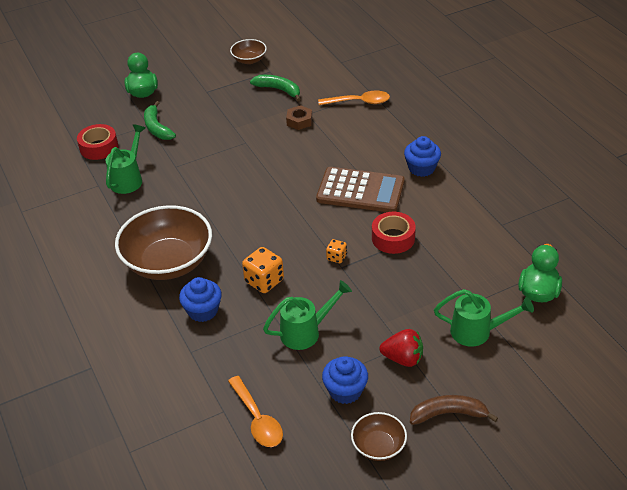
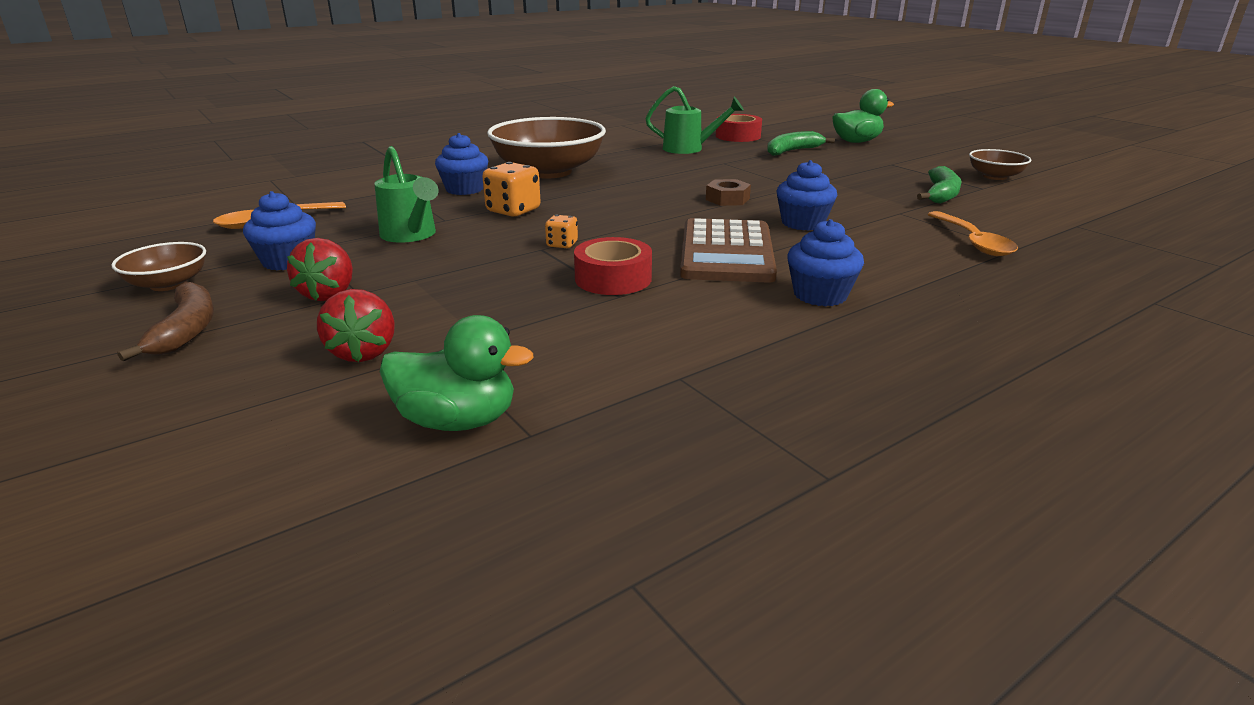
camera: 80 degrees right, 15 degrees down
brown nut [286,105,312,130] -> brown nut moved to [706,179,751,206]
green watering can [434,289,534,347] -> red strawberry [317,289,395,362]
none -> blue cupcake [777,160,837,231]

